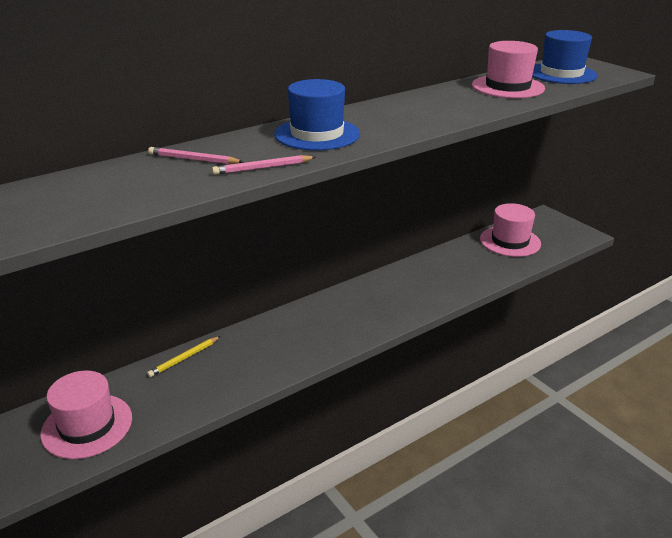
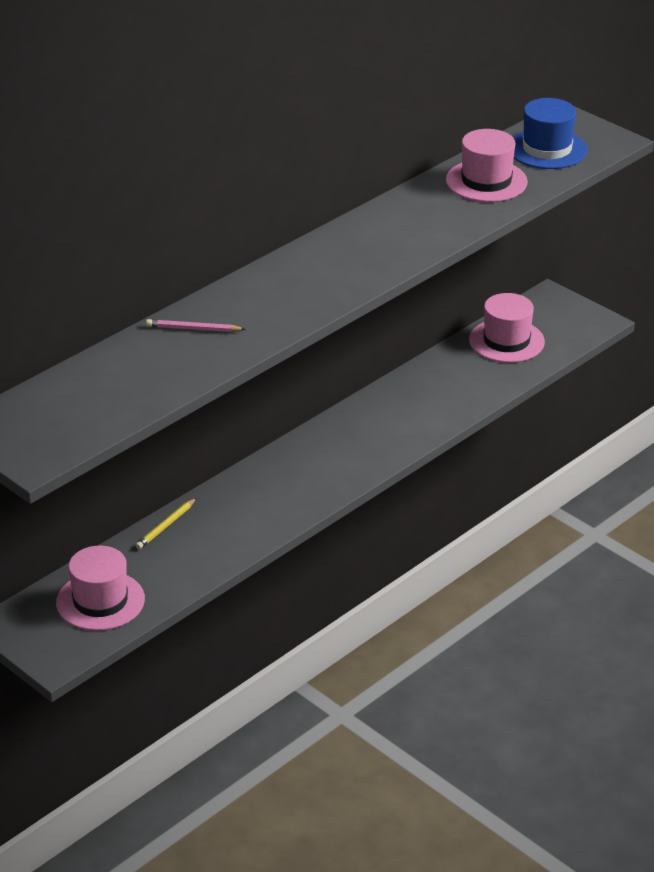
camera: 10 degrees left, 5 degrees up
pink pencil [212,155,316,175] -> none
blue hat [274,79,360,150] -> none

